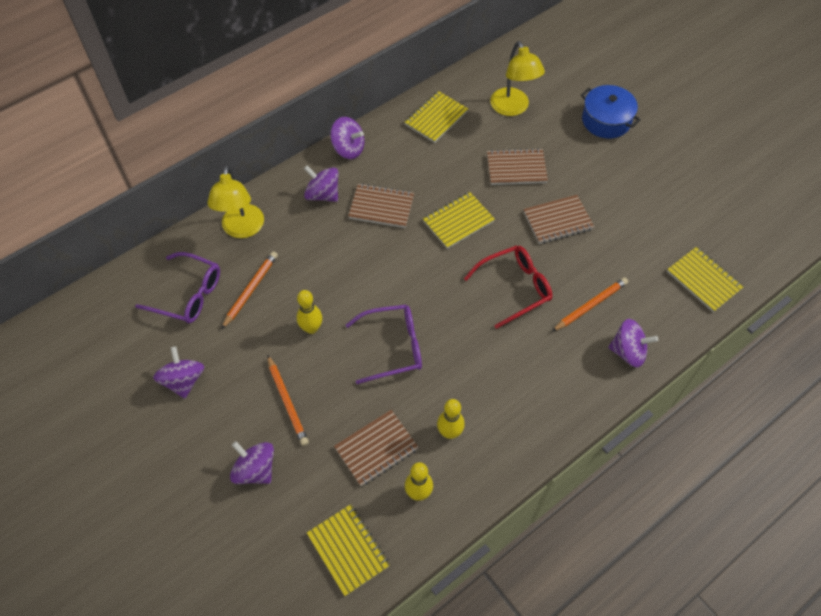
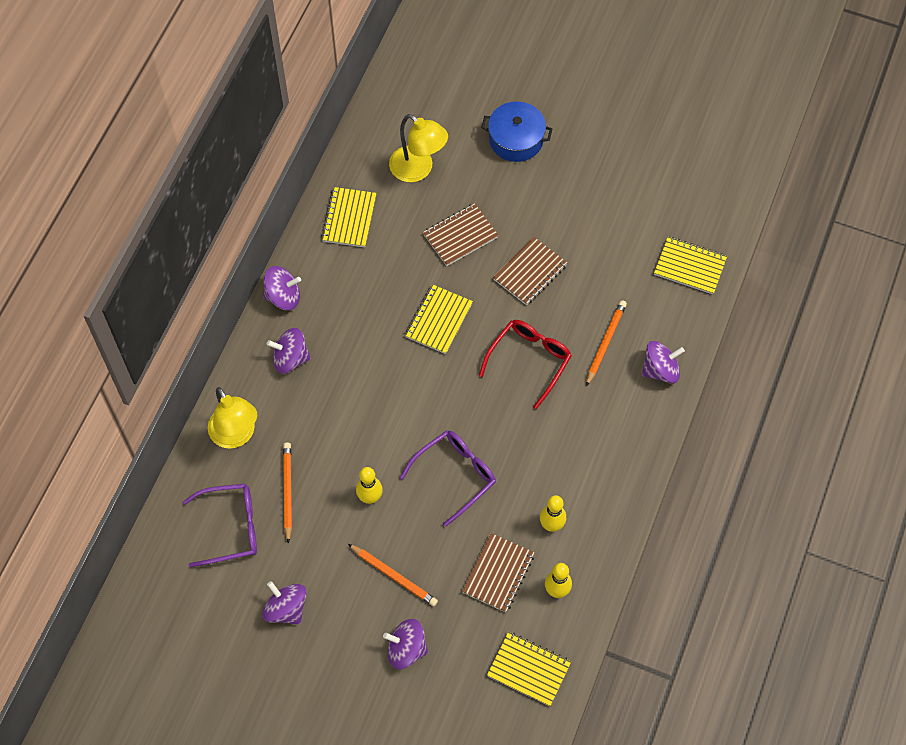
camera: 30 degrees left, 5 degrees up
brown notebook [348,184,414,228] -> none

